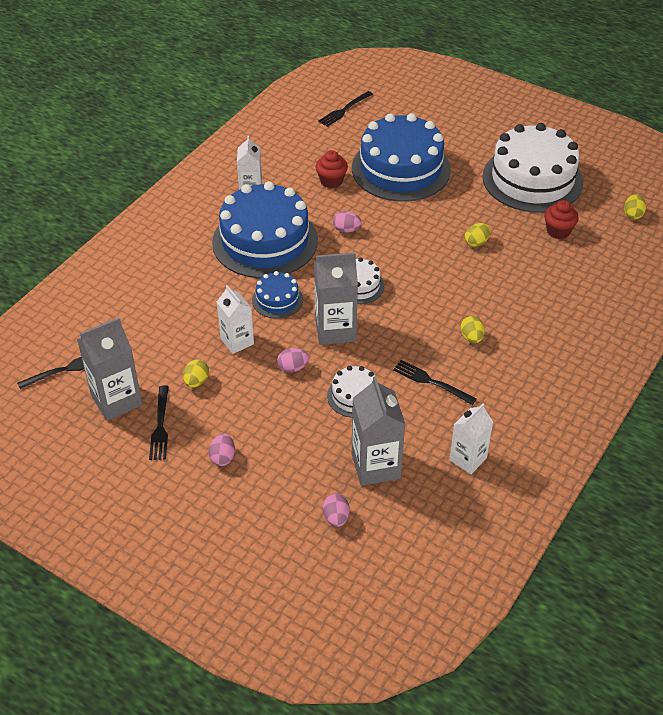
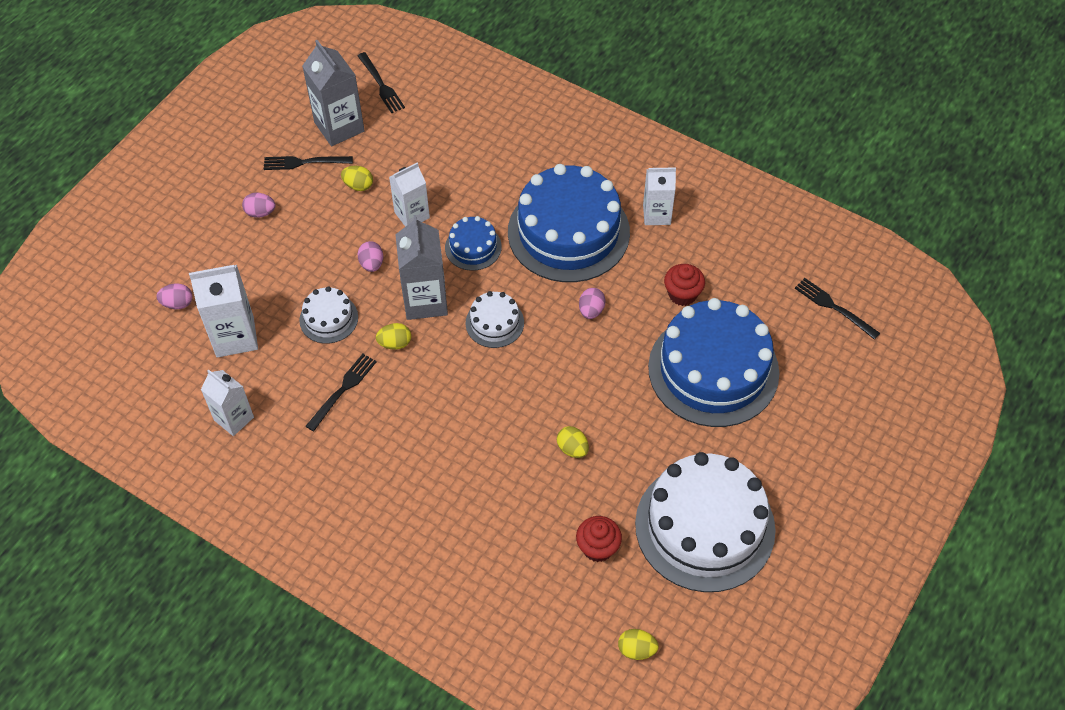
camera: 90 degrees right, 10 degrees up
grey carton [352,376,405,486] -> white carton [189,265,258,357]
yellow egg [460,316,485,343] -> yellow egg moved to [376,323,411,350]

